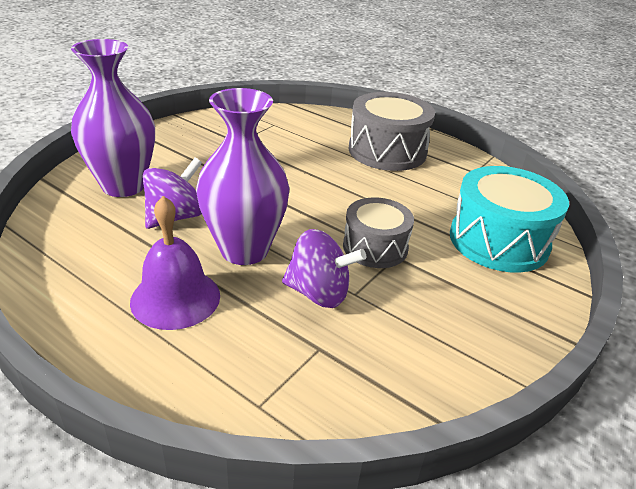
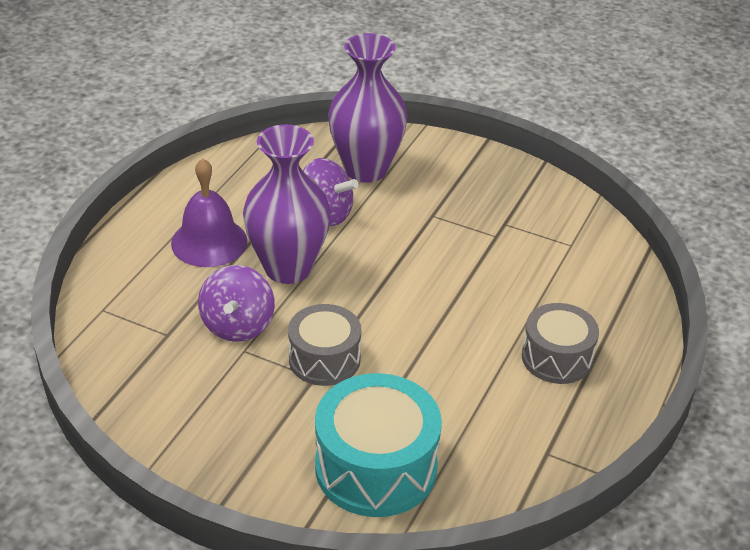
camera: 80 degrees right, 5 degrees up
grey drum [348,92,435,171] -> grey drum [522,303,599,384], size x0.64

